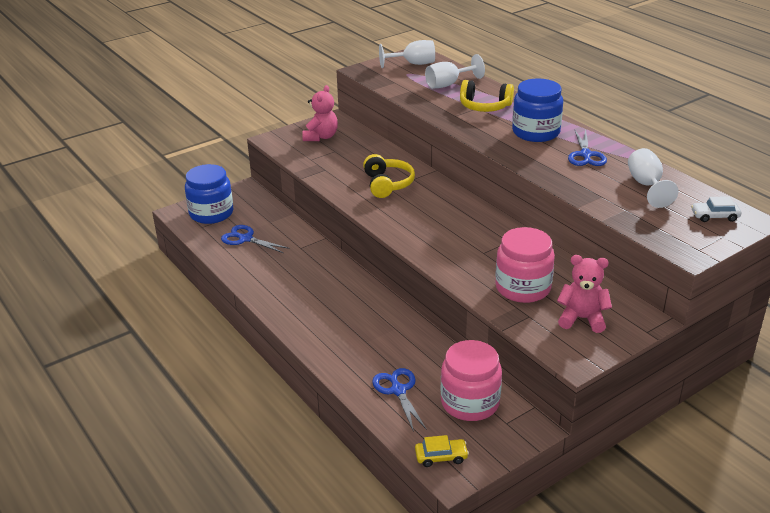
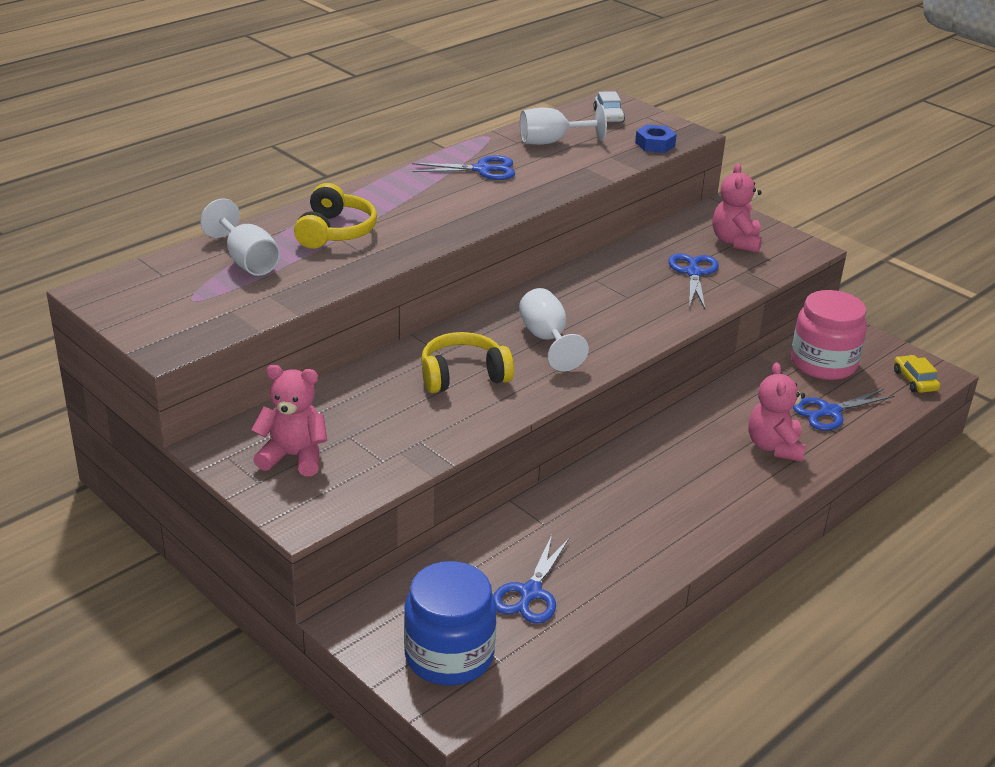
camera: 100 degrees left, 0 degrees up
white goblet [379,40,435,68] -> white goblet moved to [519,288,589,371]
pink jar [495,227,555,303] -> blue scissors [668,253,719,309]
blue jar [512,78,563,142] -> none
none -> blue nut [635,125,677,153]
none -> pink teddy bear [749,363,806,462]

